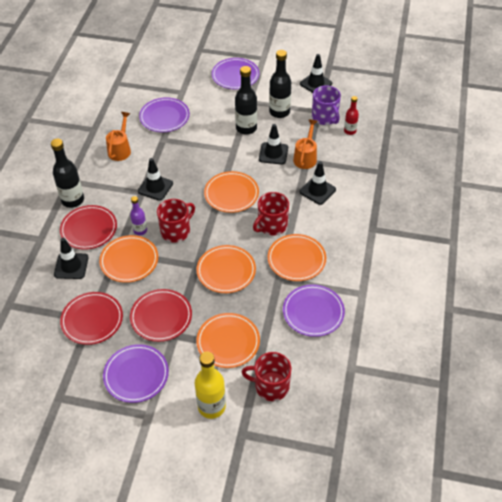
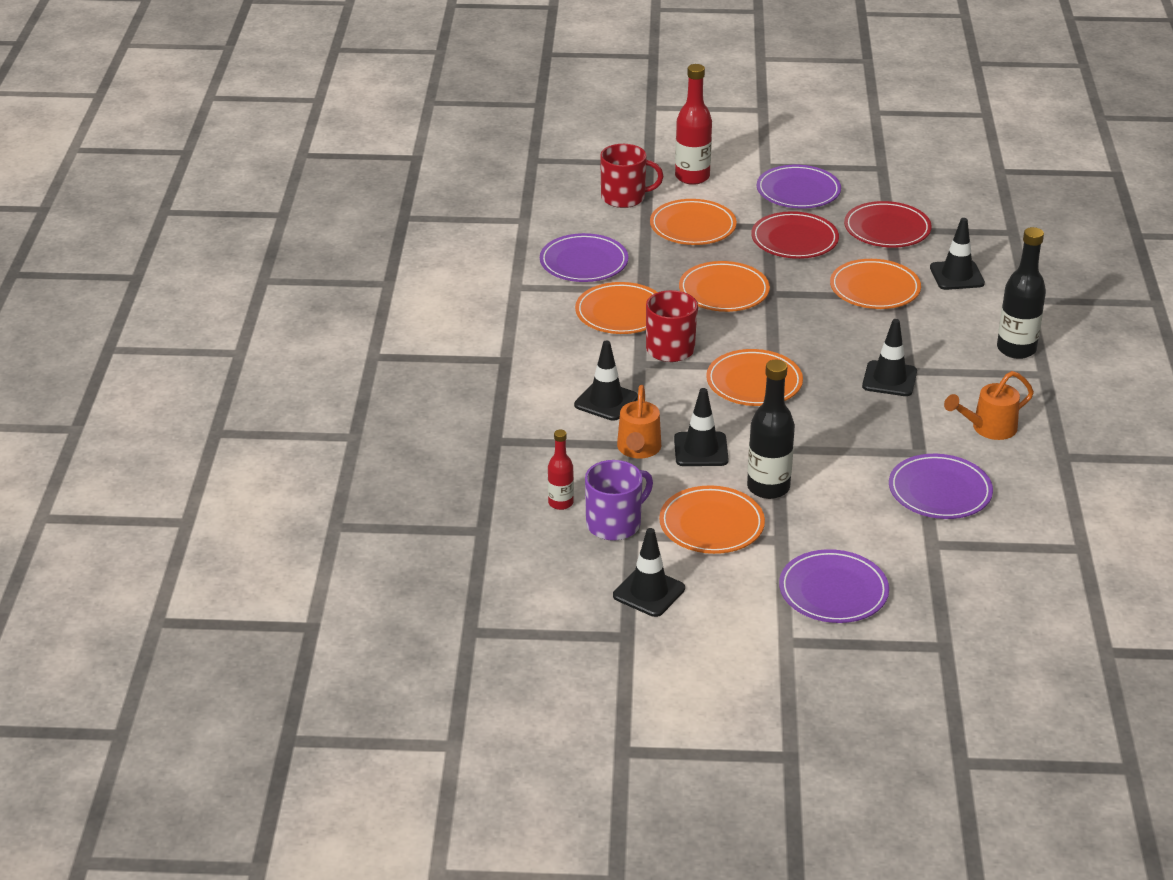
camera: 170 degrees right, 15 degrees down
red plate [60,205,117,250] -> none
orange watering can [106,112,131,161] -> orange watering can turned 60 degrees clockwise [944,371,1034,440]
purple bottle [130,196,147,235] -> none
red mug [157,199,195,242] -> none
yellow bottle [195,352,226,419] -> red bottle [675,64,712,185]
black bottle [269,50,291,118] -> orange plate [659,486,765,554]
purple mug [312,85,341,125] -> purple mug turned 90 degrees clockwise [585,460,653,541]

